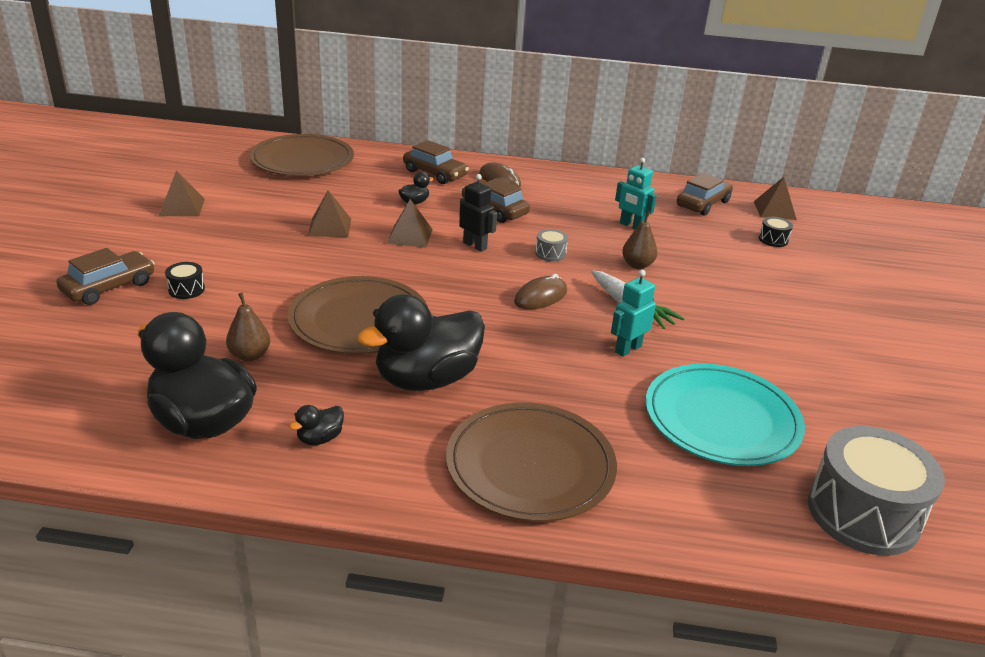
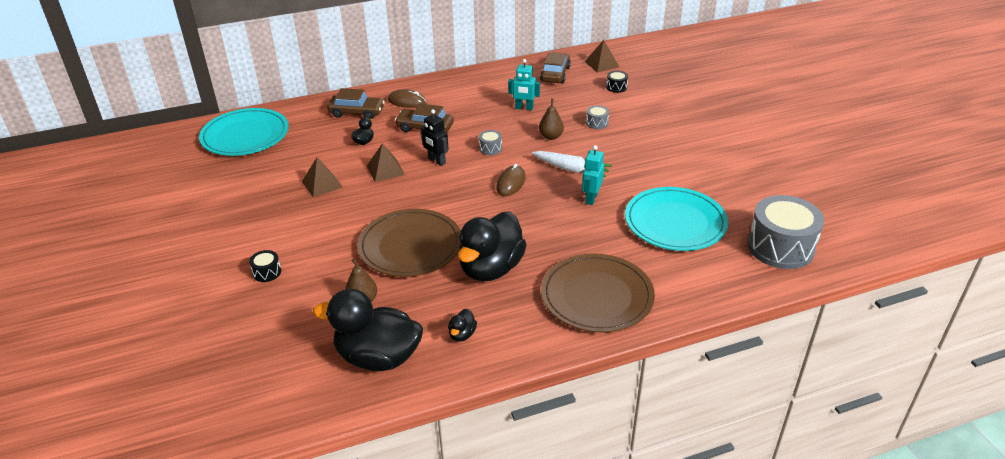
camera: 25 degrees left, 5 degrees up
brown car [56,248,155,305] -> none
brown pyramid [159,170,205,216] -> none
brown plate [249,134,354,176] -> turquoise plate [199,108,288,156]
black robot [459,174,497,252] -> black robot turned 150 degrees counterclockwise [421,109,448,166]
none -> grey drum [586,105,609,129]

